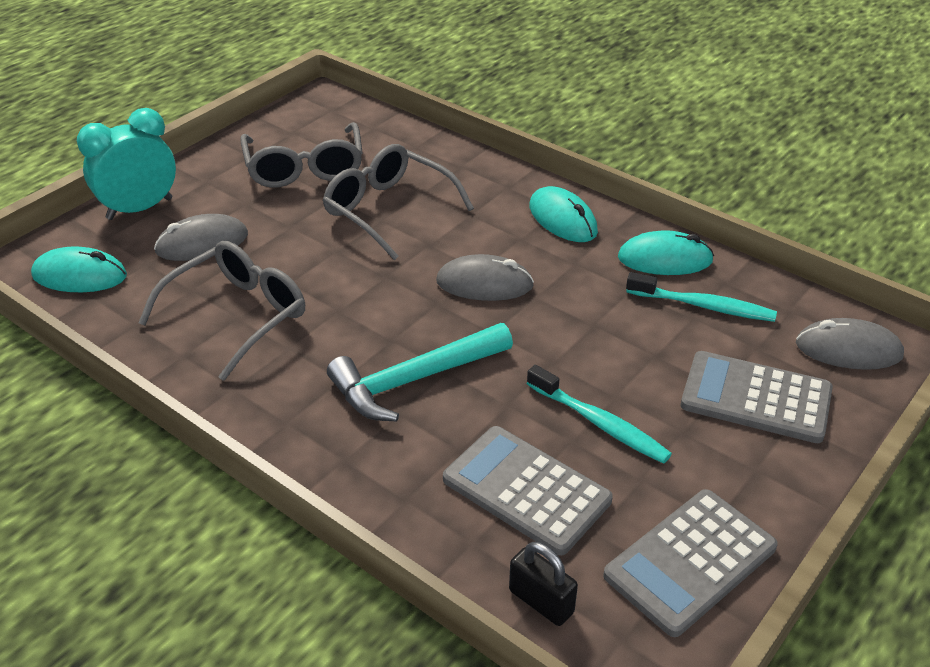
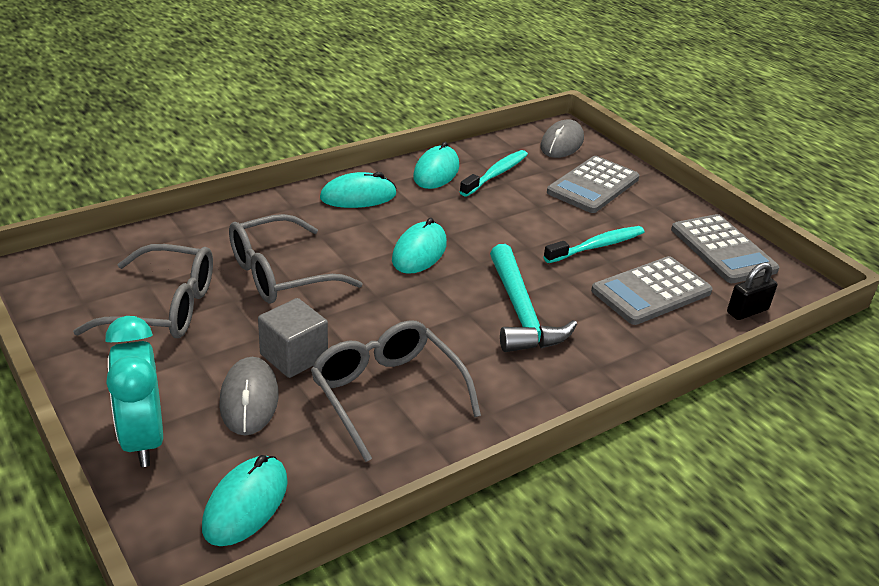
camera: 75 degrees left, 5 degrees down
grey mouse [436,254,534,301] -> turquoise mouse [392,218,447,274]
none -> grey cube [258,298,328,378]

